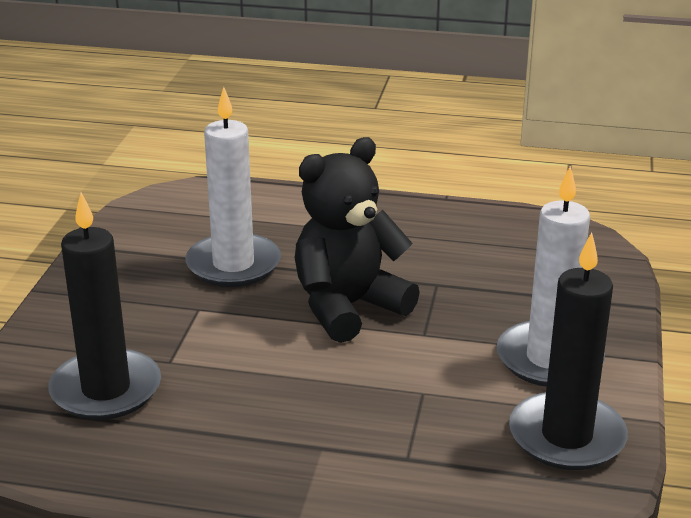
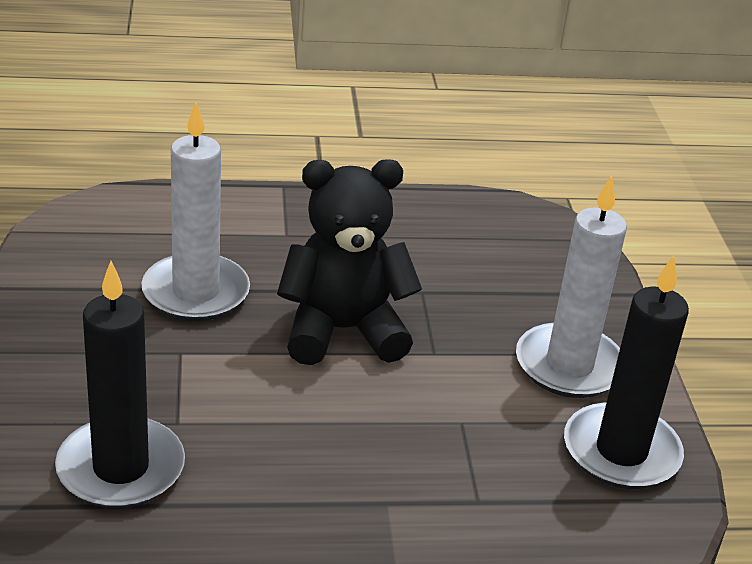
camera: 20 degrees left, 5 degrees up
black teddy bear [295,137,420,343] -> black teddy bear turned 45 degrees clockwise [277,159,422,365]

